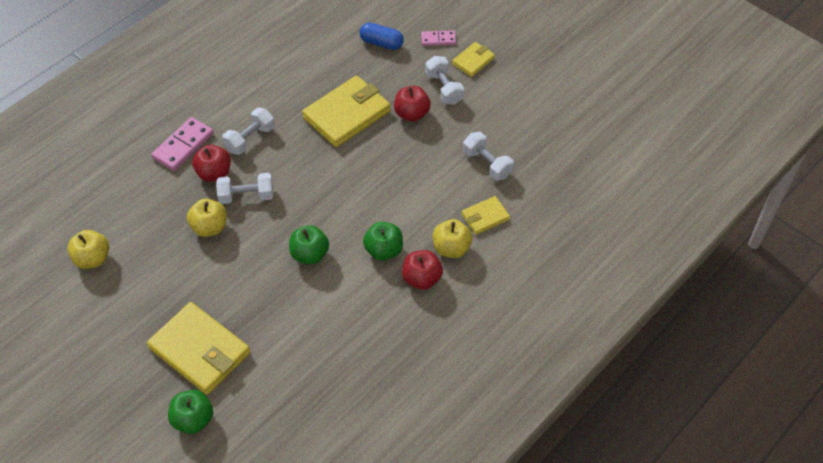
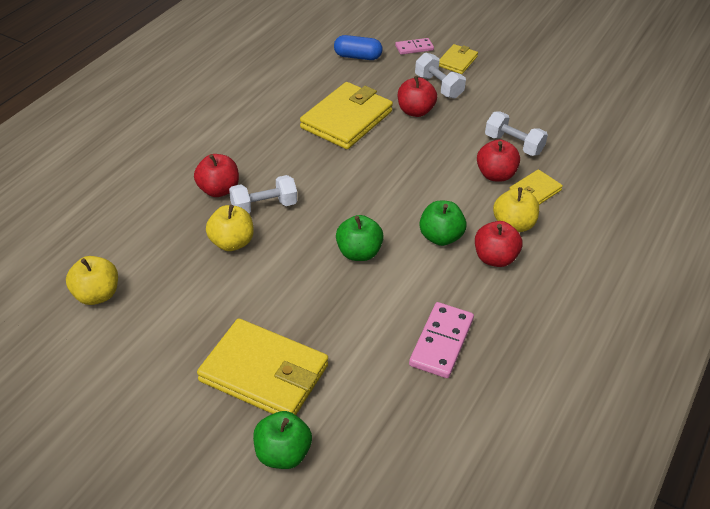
camera: 15 degrees left, 10 degrees down
pink domino [151,117,214,171] -> pink domino moved to [409,302,474,378]
white dumbbell [222,108,275,155] -> none
none -> red apple [477,139,520,182]

